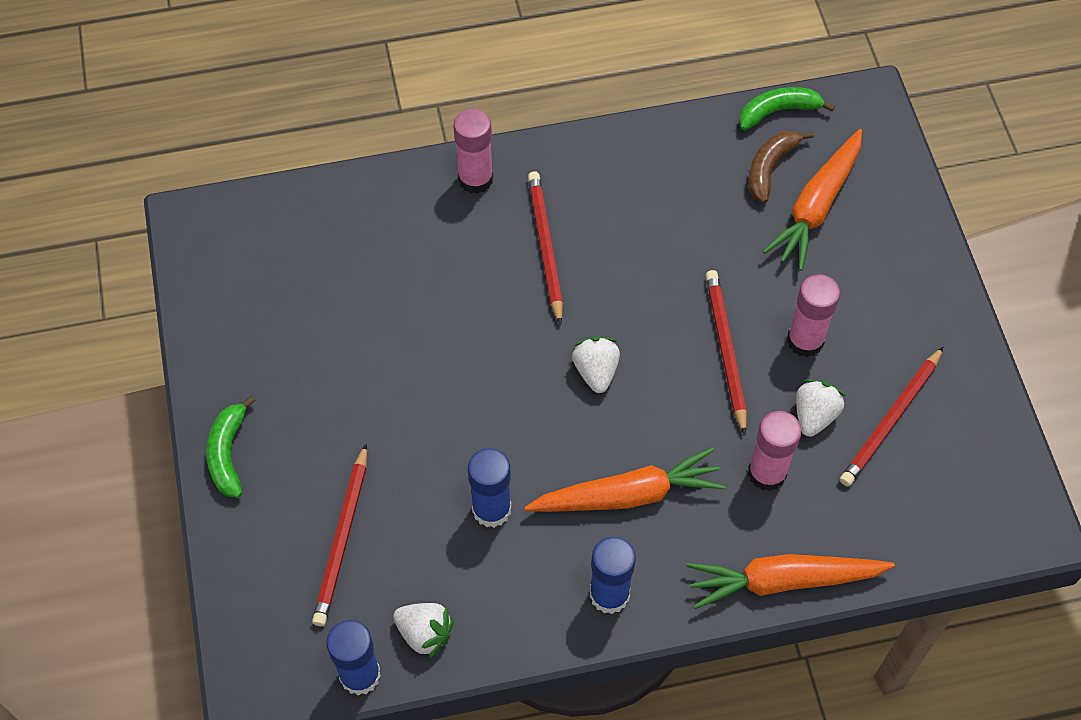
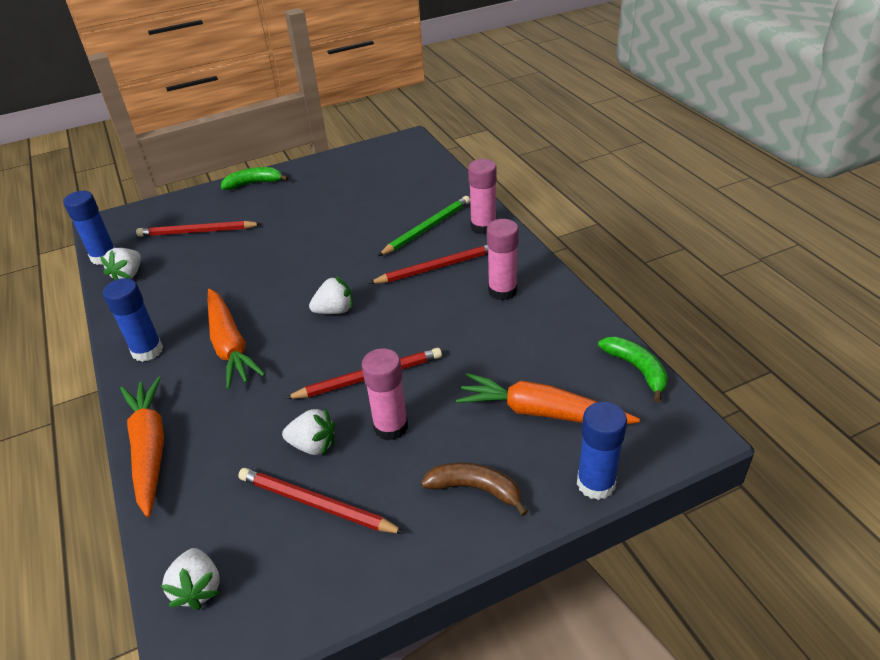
camera: 80 degrees right, 20 degrees down
blue glue stick [468,448,511,528] -> blue glue stick moved to [577,402,627,500]
pink glue stick [748,411,802,491] -> pink glue stick moved to [487,219,519,301]
brown banana [749,130,814,203] -> brown banana moved to [421,463,528,516]
none -> white strawberry [161,548,220,610]
none -> green pencil [378,196,470,256]

